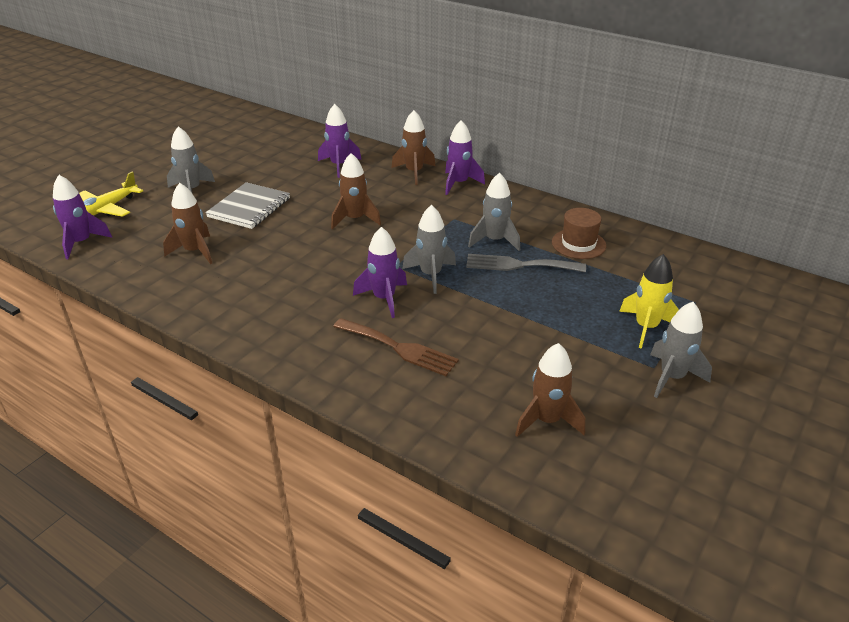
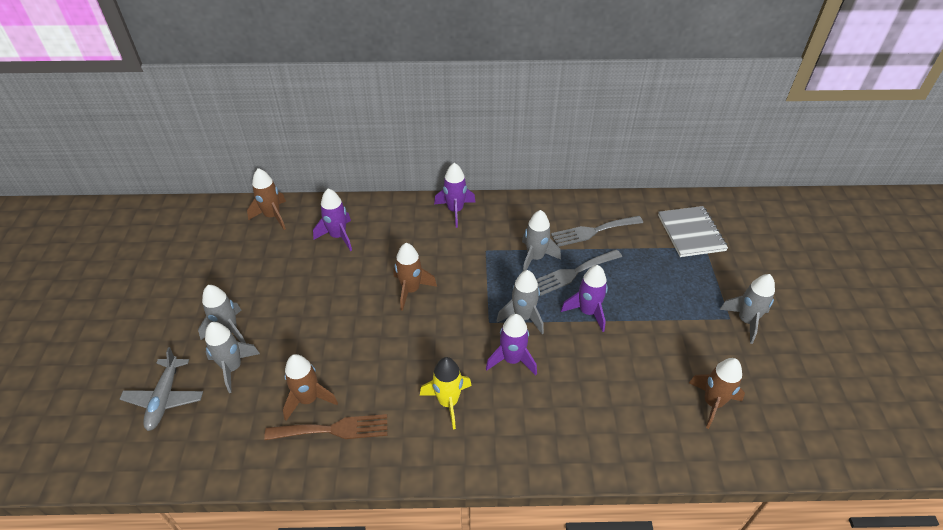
camera: 35 degrees left, 10 degrees up
purple rocket [53,175,112,259] -> purple rocket moved to [561,265,608,332]
yellow plane [79,172,143,217] -> grey plane [120,347,203,431]
grey notebook [205,182,290,229] -> grey notebook moved to [658,206,728,257]
brown fork [333,318,459,376] -> brown fork moved to [264,414,387,440]
brown rocket [391,110,435,185] -> brown rocket moved to [247,168,286,230]
brown hat [552,208,606,259] -> grey fork [551,216,643,247]
yellow rocket [619,254,679,349] -> yellow rocket moved to [420,357,472,429]
none -> grey rocket [205,322,260,393]

